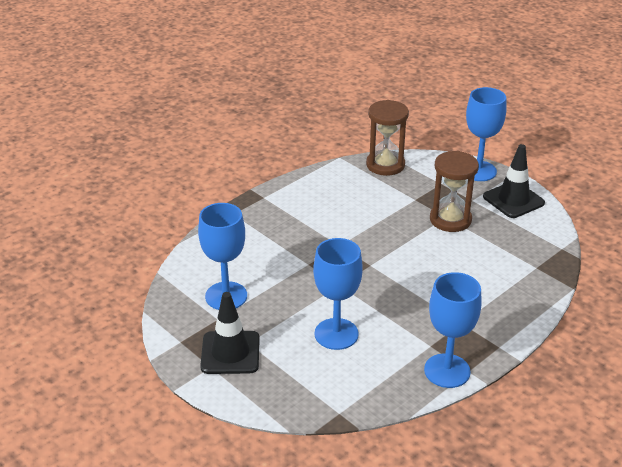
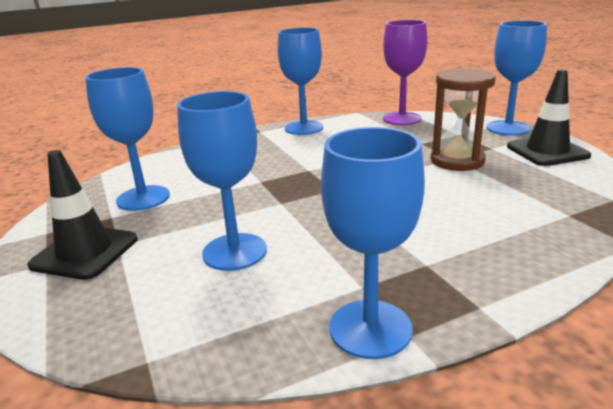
camera: 20 degrees right, 10 degrees down
brown hourglass [366,100,409,176] -> purple goblet [383,20,427,125]
none -> blue goblet [278,28,323,135]

